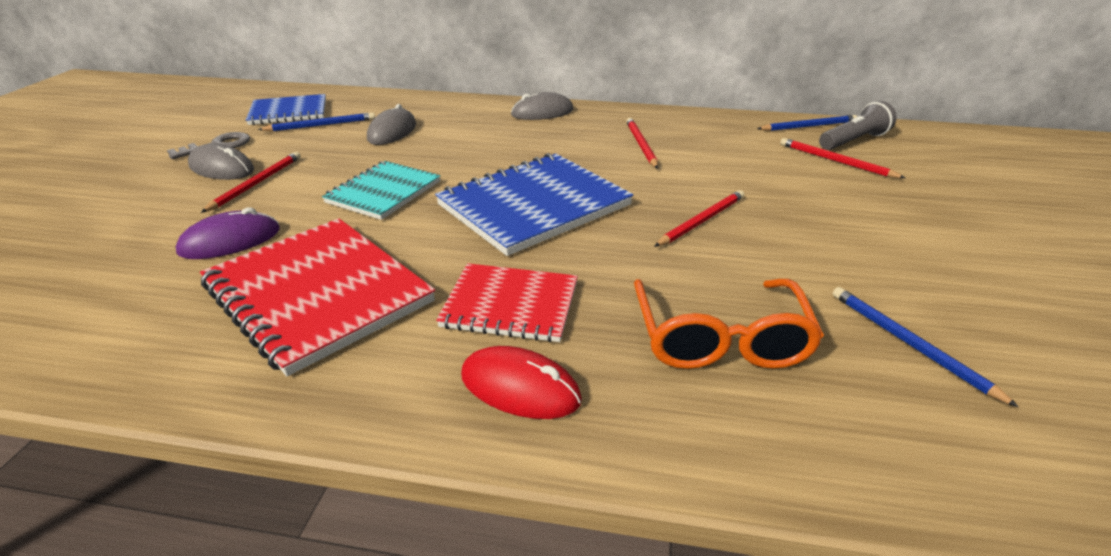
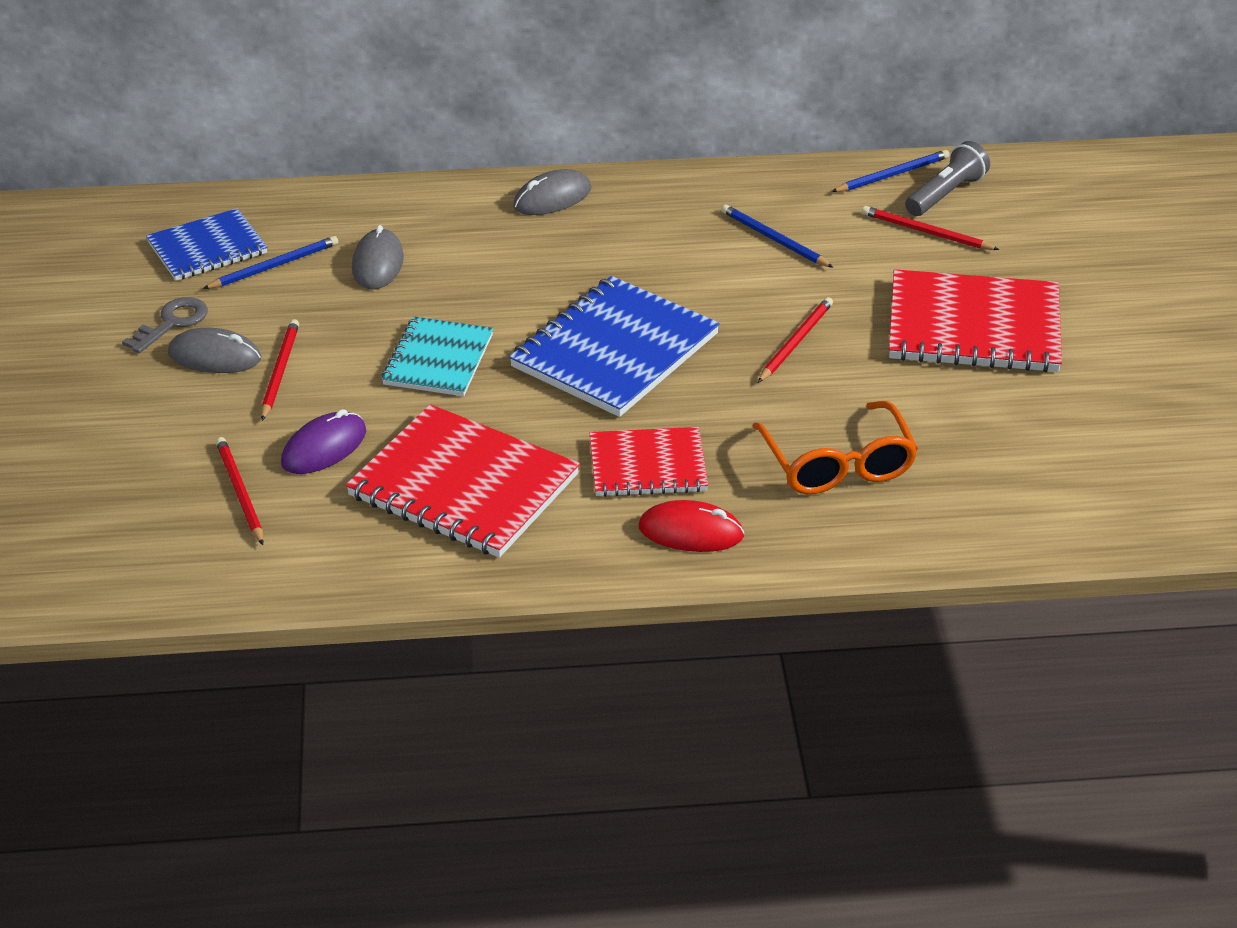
camera: 15 degrees left, 5 degrees up
red pencil [626,118,658,169] -> red pencil moved to [216,437,264,545]
blue pencil [833,287,1019,407] -> blue pencil moved to [721,204,833,268]
none -> red notebook [889,269,1062,372]

